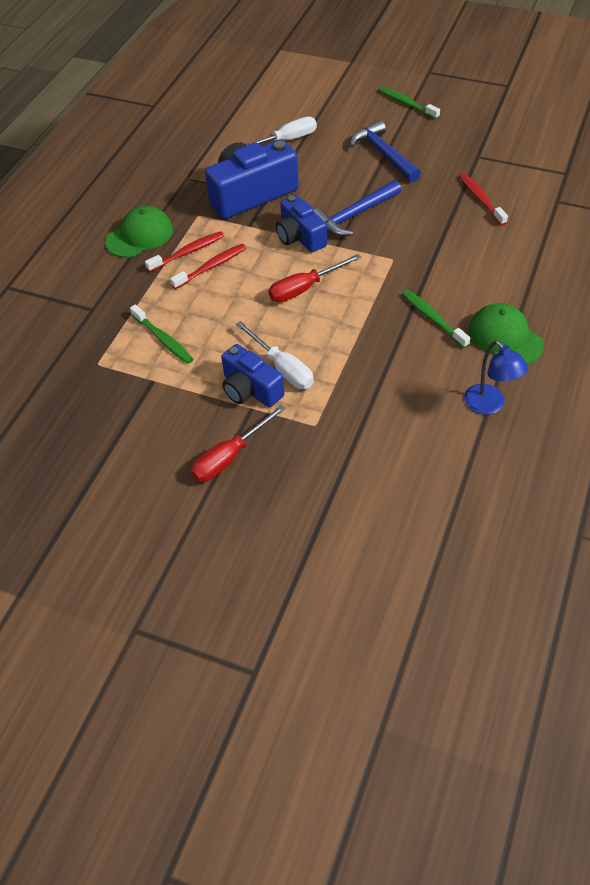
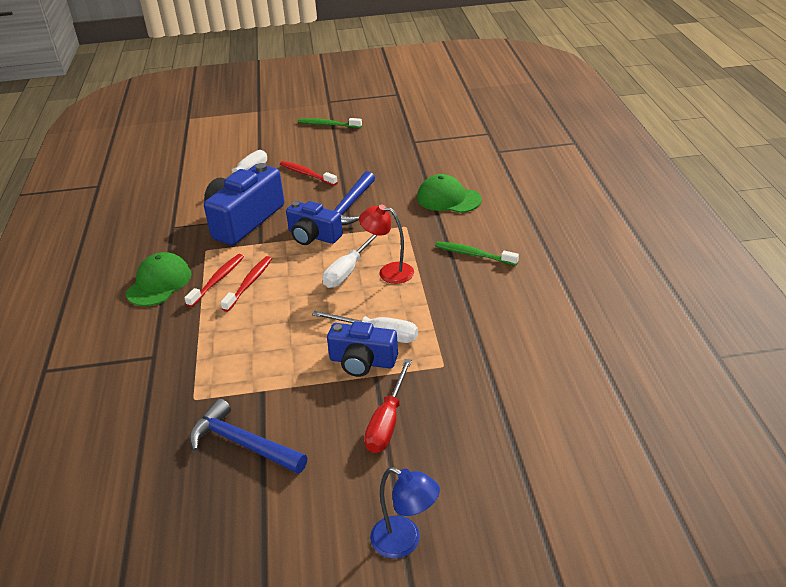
camera: 30 degrees left, 15 degrees down
green toothbrush [130,304,193,364] -> none
red screwdriver [269,254,361,302] -> white screwdriver [323,234,377,288]
blue hammer [350,120,421,182] -> blue hammer moved to [190,398,307,474]
red toothbrush [459,173,508,226] -> red toothbrush moved to [280,161,338,186]
blue lamp [464,340,528,415] -> blue lamp moved to [370,467,440,559]
green cap [468,303,544,365] -> green cap moved to [417,174,482,213]
none -> red lamp [359,205,414,284]

